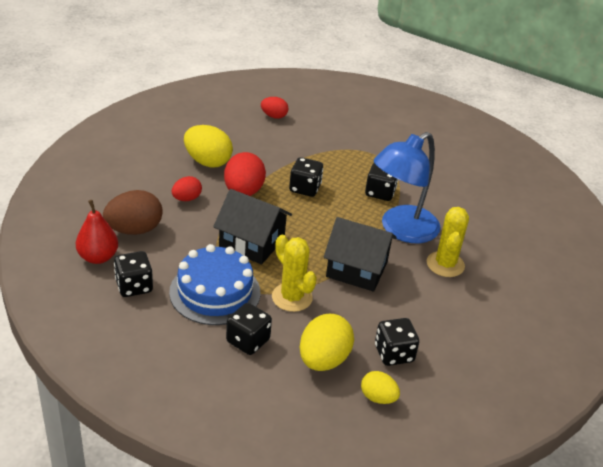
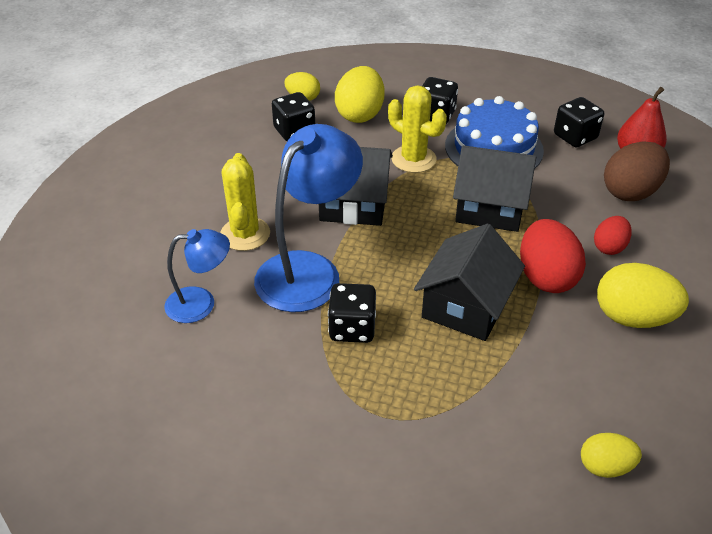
camera: 170 degrees right, 5 degrees up
red egg [261,97,289,119] -> yellow egg [581,433,642,478]
black dice [289,157,323,197] -> black house [414,224,525,341]
none -> blue lamp [164,229,230,323]

